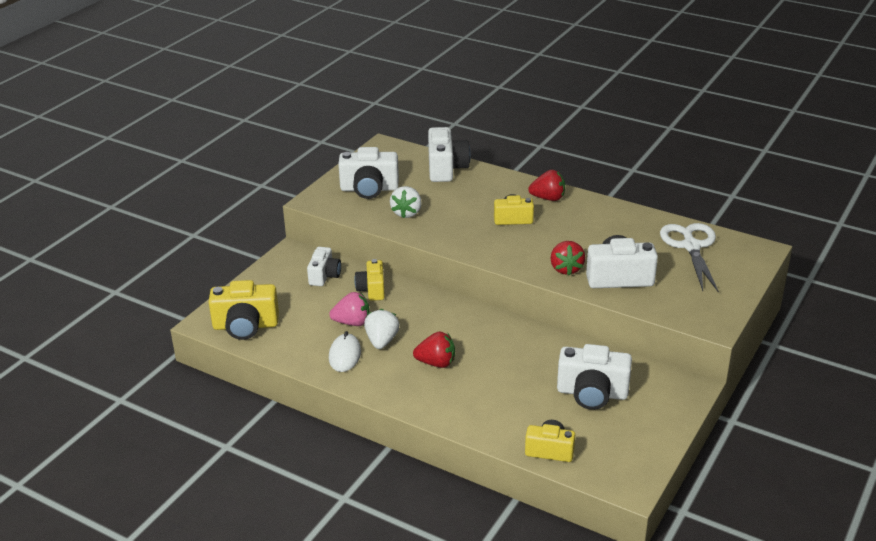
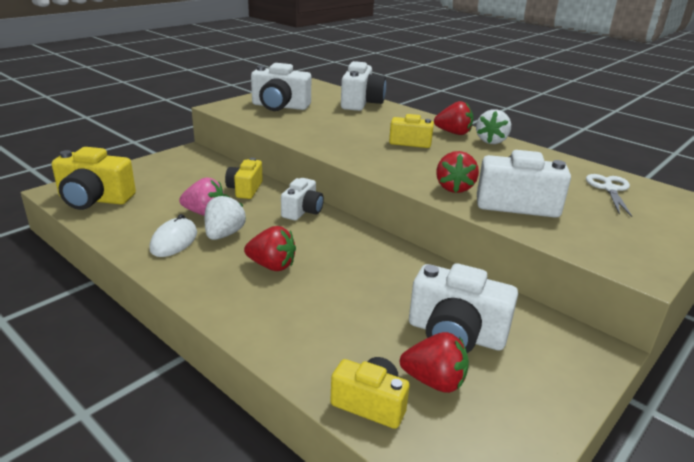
camera: 10 degrees right, 5 degrees down
white camera [307,247,341,286] -> white camera moved to [281,178,324,220]
white strawberry [390,186,422,218] -> white strawberry moved to [476,109,511,144]
white scissors [660,223,719,293] -> white scissors [586,174,632,217], size x0.64
none -> red strawberry [400,332,469,393]

